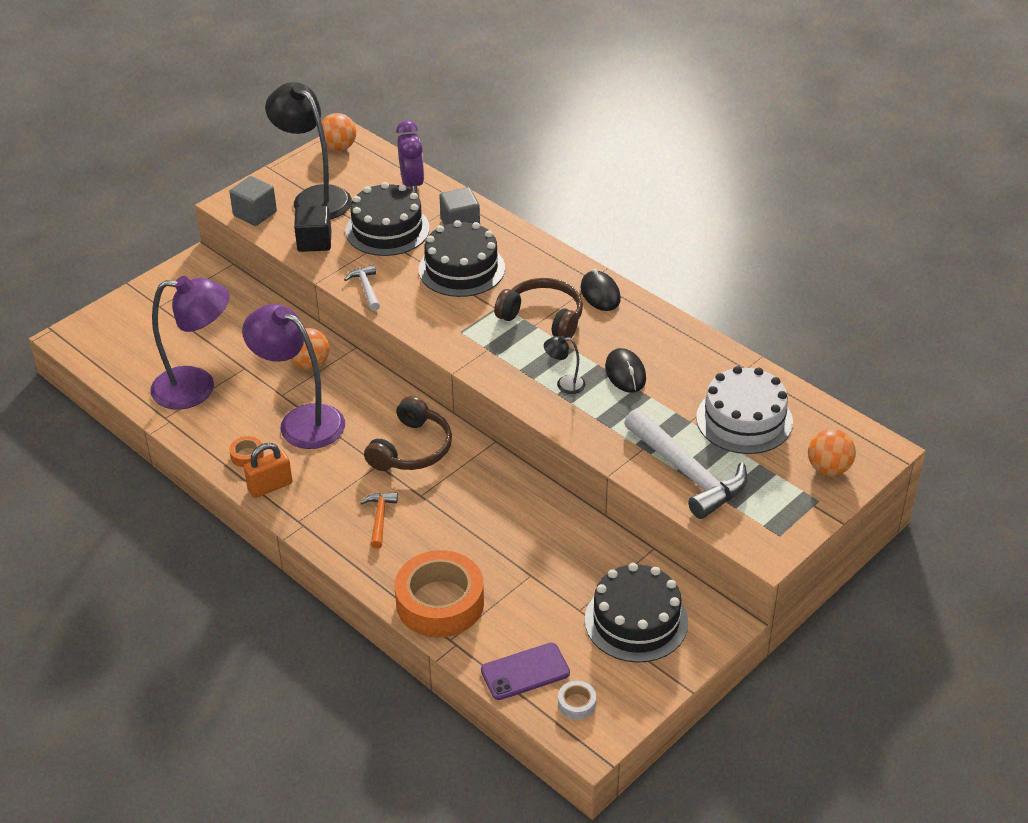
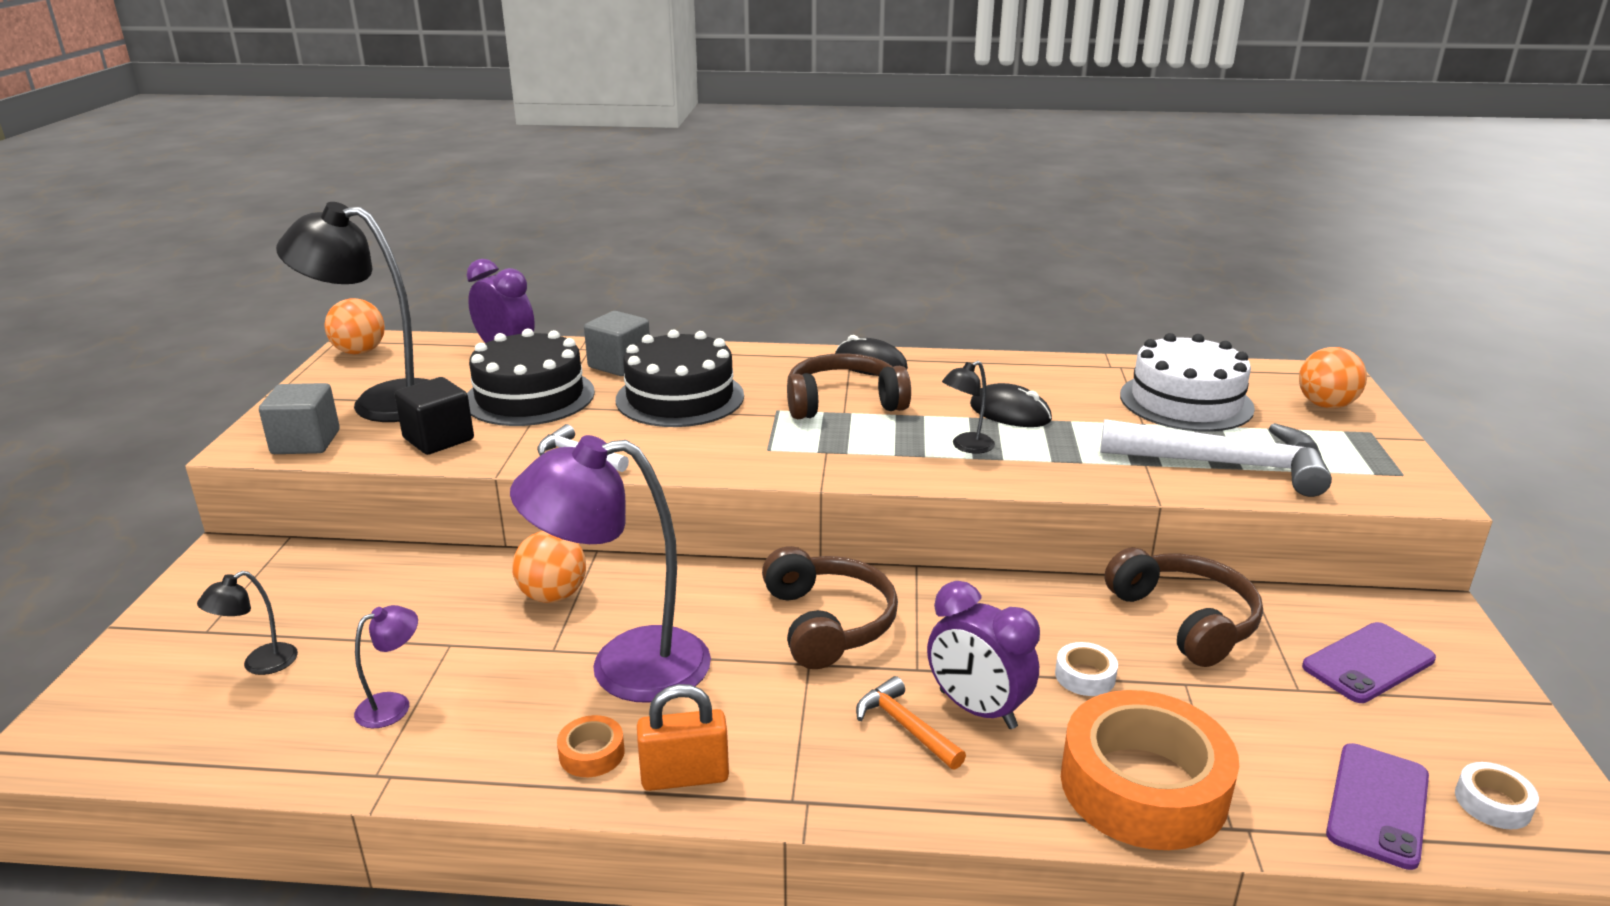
camera: 40 degrees left, 15 degrees down
purple lamp [150,276,229,410] -> purple lamp [354,605,418,728], size x0.43
orange padlock [244,443,292,498] -> orange padlock turned 60 degrees clockwise [637,684,729,791]
black cake [585,563,688,663] -> purple phone [1302,622,1436,703]
none -> black lamp [197,571,298,675]
none -> purple clock [927,581,1040,729]
none -> white tape [1055,642,1118,696]
none -> brown headphones [1104,547,1263,667]

